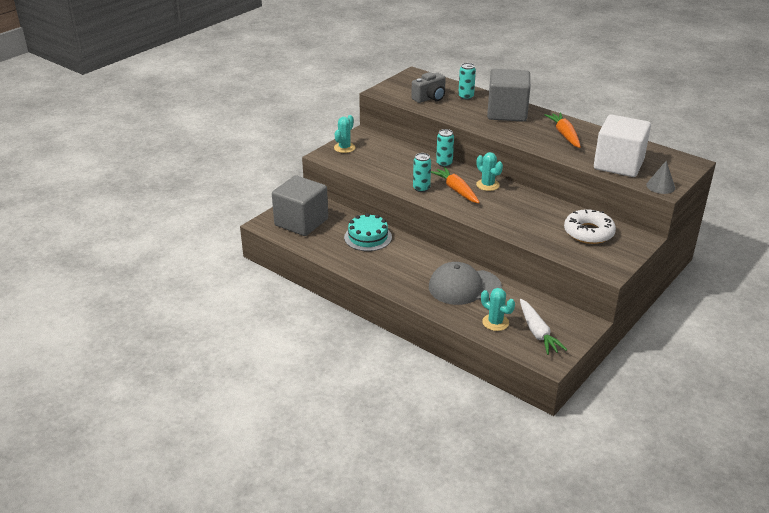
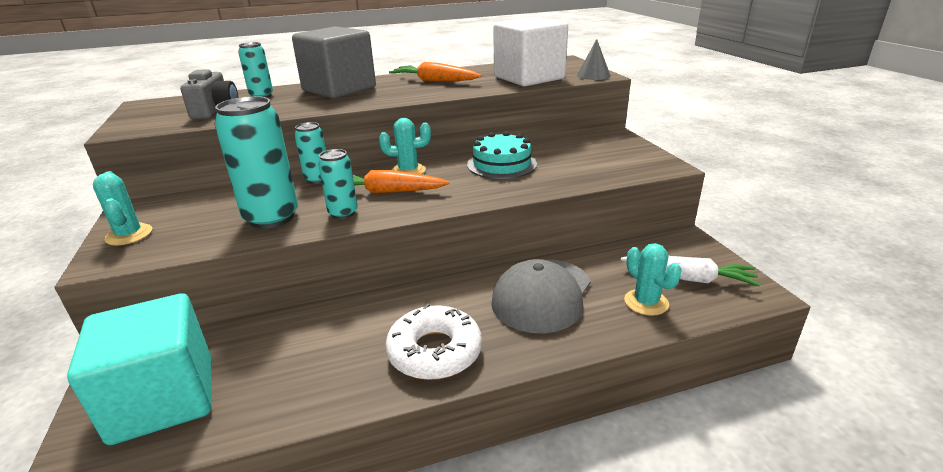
camera: 55 degrees left, 5 degrees down
grey cube [272,175,328,236] -> turquoise cube [67,293,212,445]
turquoise cake [344,213,392,251] -> turquoise cake moved to [467,131,537,179]
turquoise cactus [481,288,515,331] -> turquoise cactus turned 75 degrees clockwise [624,243,682,316]
white donut [564,209,616,244] -> white donut moved to [385,303,482,380]
none -> turquoise can [215,96,298,229]

